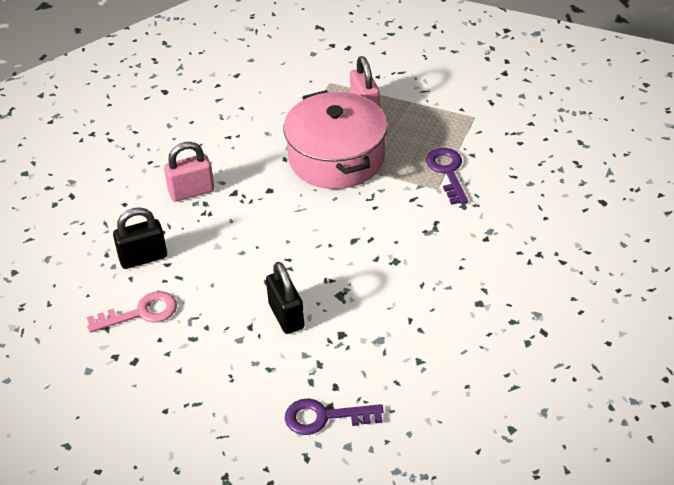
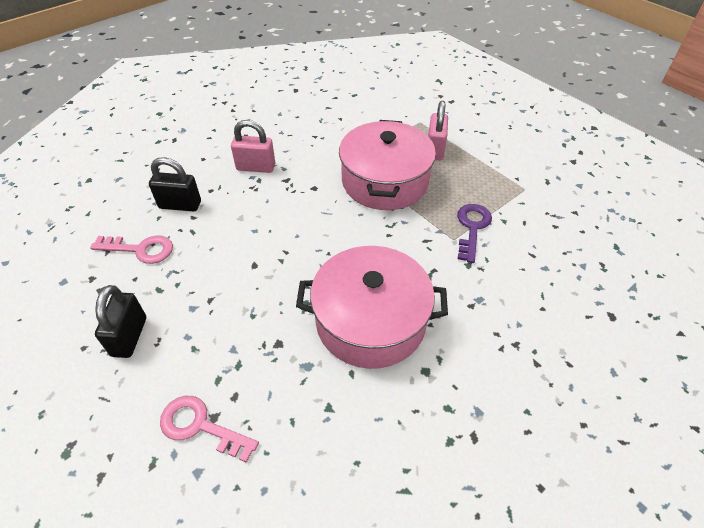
camera: 25 degrees right, 5 degrees up
black padlock [266,262,304,334] -> black padlock moved to [95,285,146,358]
purple key [285,398,384,435] -> pink key [160,396,259,463]
none -> pink pot [296,246,448,369]

